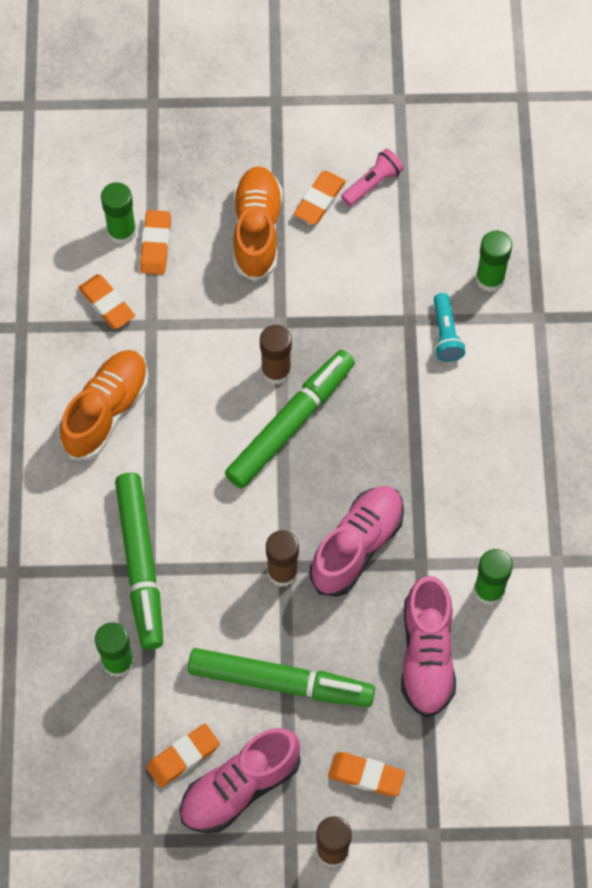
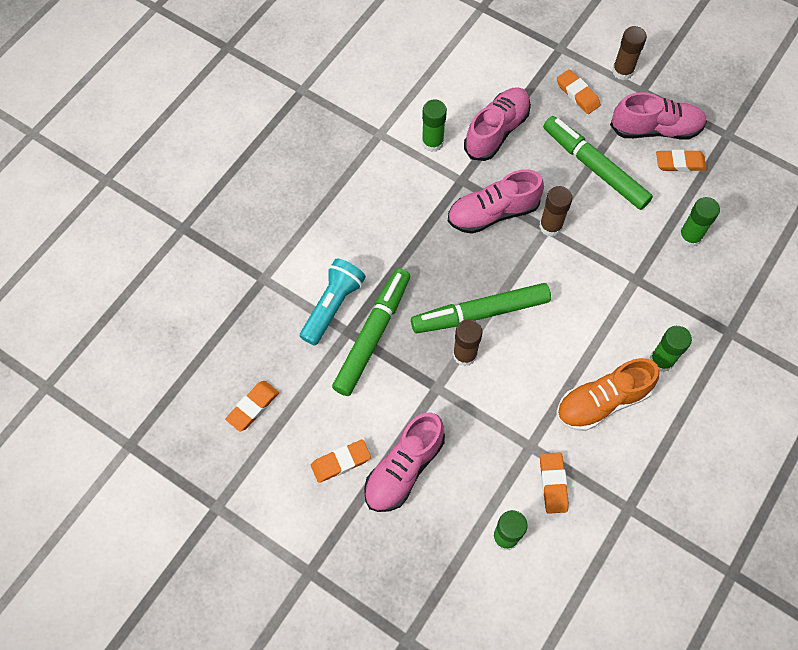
camera: 145 degrees left, 0 degrees up
green marker [115,473,163,650] -> green marker moved to [332,268,410,396]
orange eraser [140,210,171,275] -> orange eraser moved to [225,381,279,432]
orange shoe [233,166,283,281] -> pink shoe [364,413,445,512]
pink flashlight [341,149,404,206] -> none
turquoise flashlight [434,293,465,362] -> turquoise flashlight [300,259,366,346], size x1.54
green glue stick [476,231,512,292] -> green glue stick moved to [650,326,692,372]

